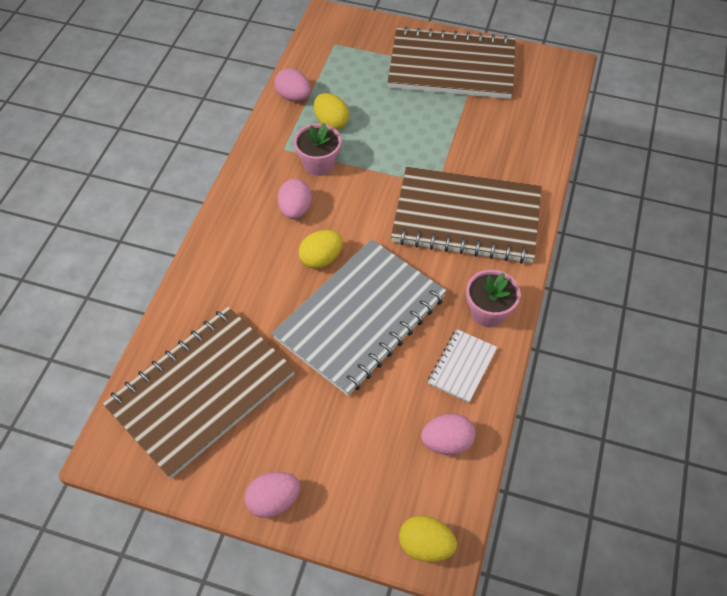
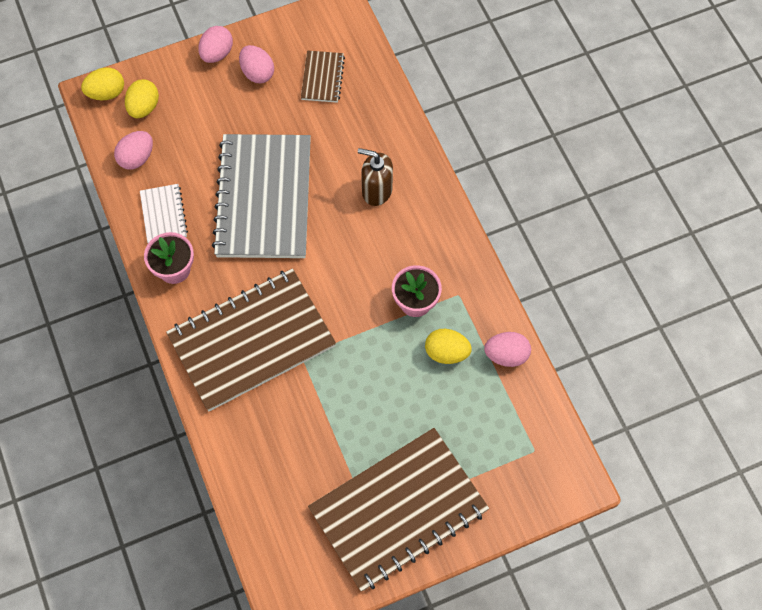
camera: 140 degrees right, 10 degrees up
brown notebook [103,307,295,479] -> brown notebook [301,50,345,103], size x0.44
pink egg [278,179,312,219] -> pink egg moved to [239,45,274,83]
yellow egg [299,230,343,269] -> yellow egg moved to [125,79,159,118]
none -> brown soap dispenser [358,148,393,206]

